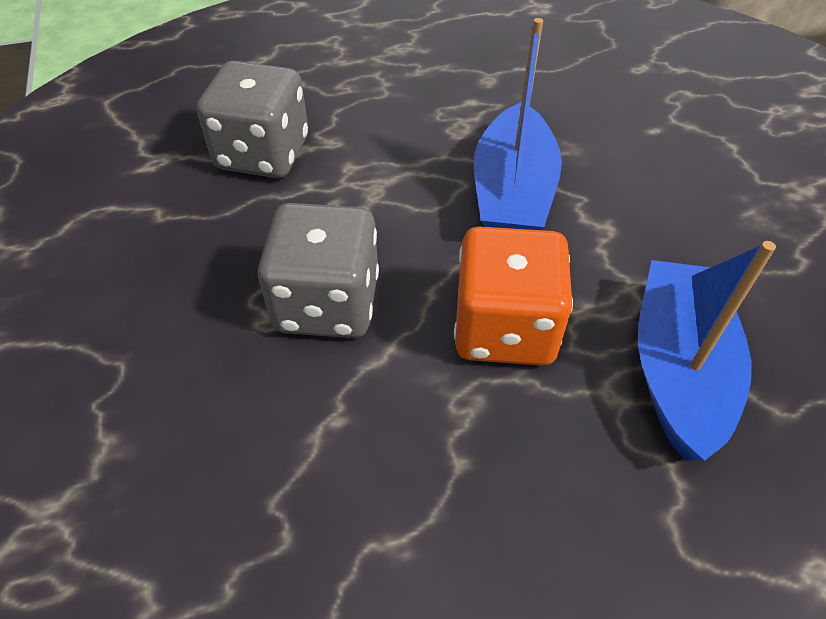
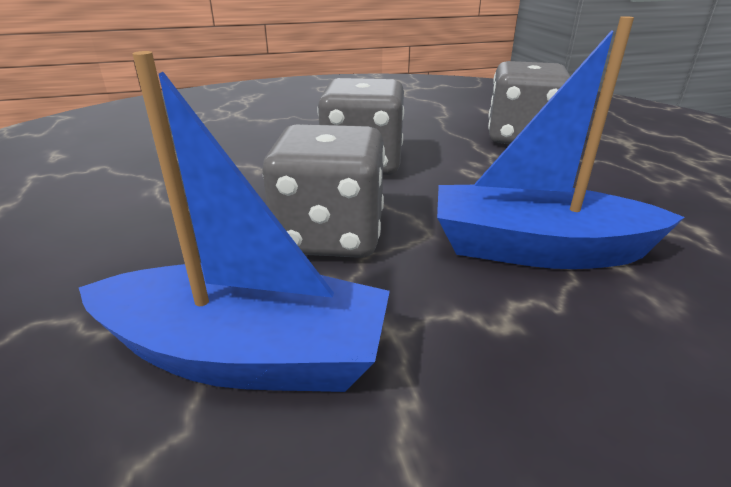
camera: 90 degrees right, 20 degrees down
orange dice [454,226,573,366] -> grey dice [262,124,385,258]

